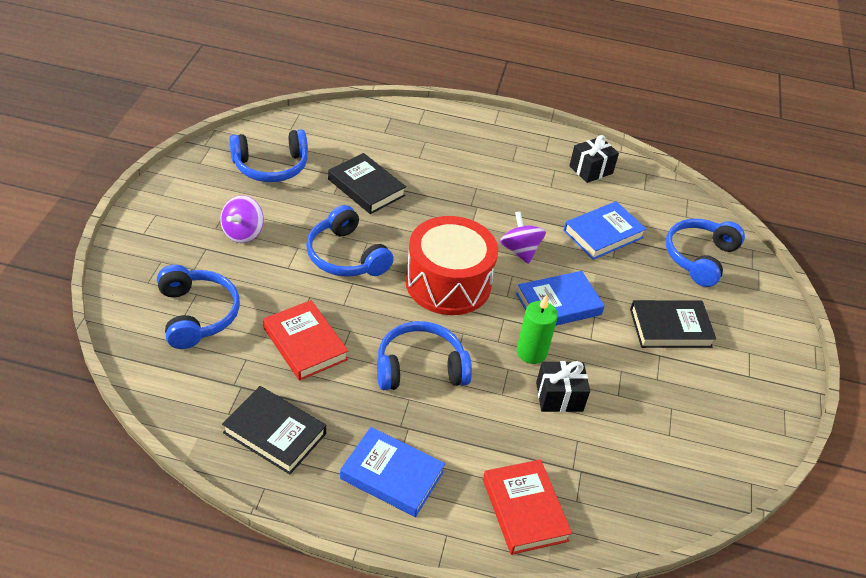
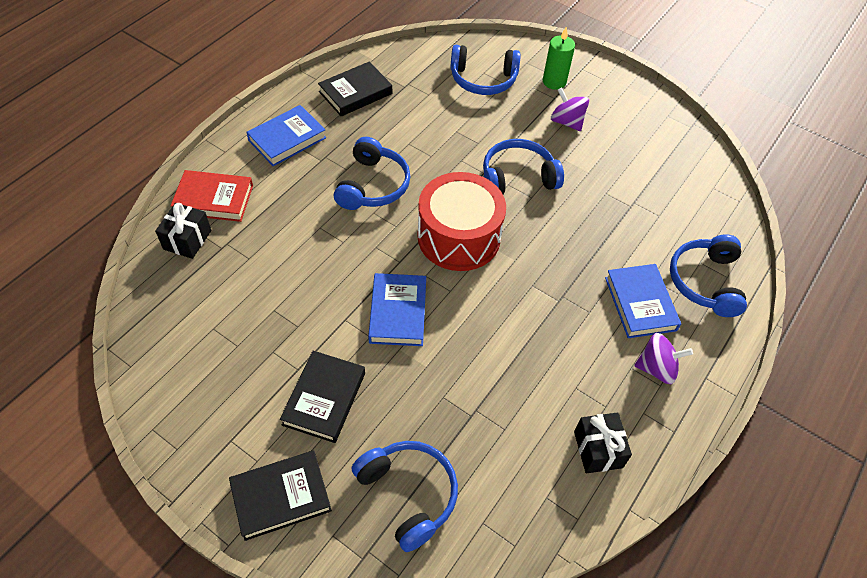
camera: 115 degrees right, 10 degrees up
blue headphones [229,129,308,182] -> blue headphones moved to [670,234,747,317]
red book [263,300,348,381] -> none
black book [328,153,406,214] -> black book moved to [229,450,332,541]
purple spinning top [500,211,546,264] -> purple spinning top moved to [634,333,693,384]
green candle [517,295,558,364] -> green candle moved to [543,26,575,90]
black gift [536,361,590,412] -> black gift moved to [155,203,211,259]
blue book [564,201,646,260] -> blue book moved to [605,264,681,338]

